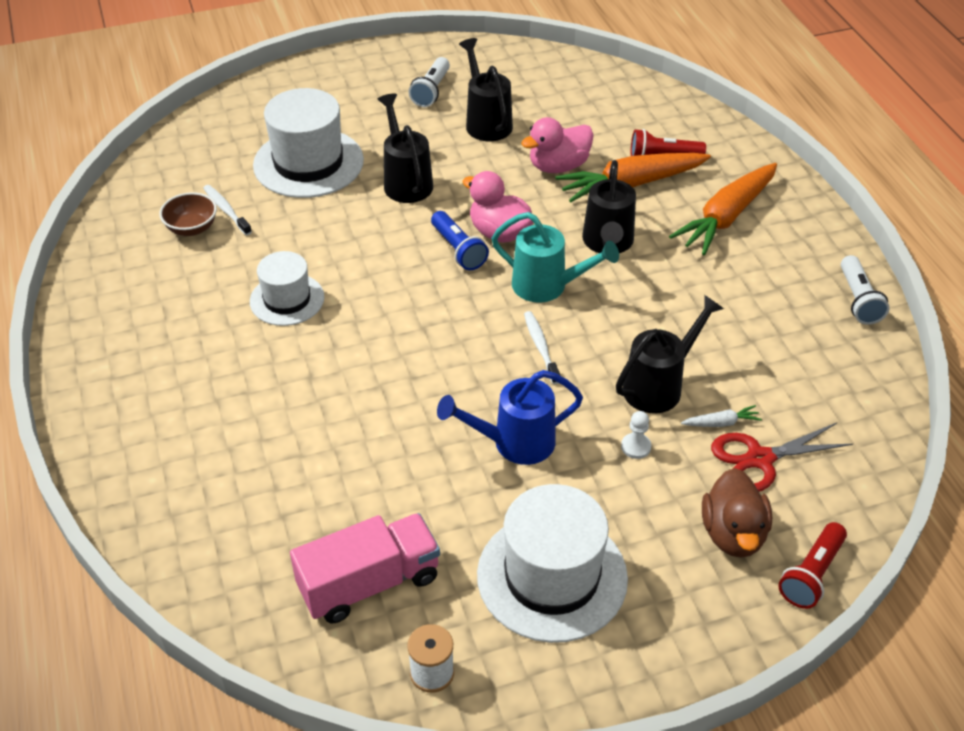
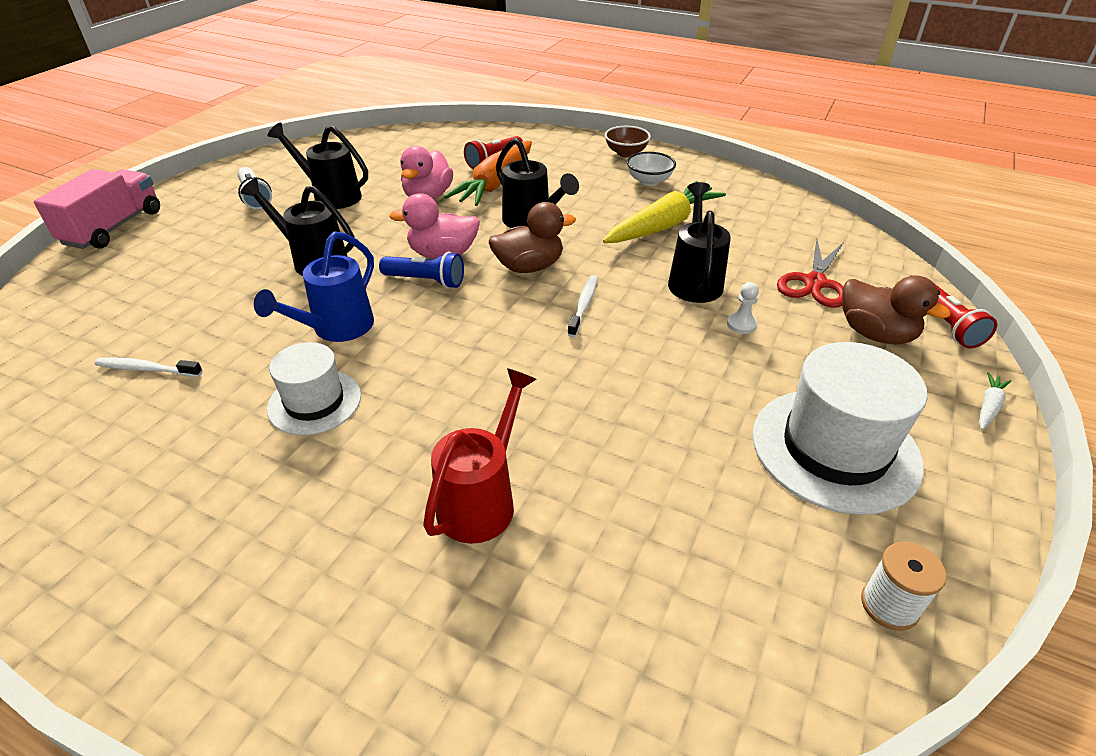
camera: 45 degrees left, 5 degrees down
brown bowl [159,192,217,236] -> brown bowl moved to [605,126,651,157]
white hat [253,88,364,198] -> none
pink truck [290,513,440,623] -> pink truck moved to [34,169,160,249]
blue watering can [437,370,583,465] -> blue watering can moved to [254,231,374,342]
turquoise watering can [491,212,619,303] -> brown duck [489,202,576,273]
white toothbrush [524,311,560,384] -> white toothbrush turned 75 degrees clockwise [567,275,598,337]
orange carrot [669,163,777,255] -> none
white carrot [681,405,762,427] -> white carrot moved to [979,372,1012,430]
white flashlight [841,255,889,325] -> none
none -> red watering can [423,368,536,544]
none -> yellow carrot [603,181,726,243]
none -> white bowl [627,152,676,186]

